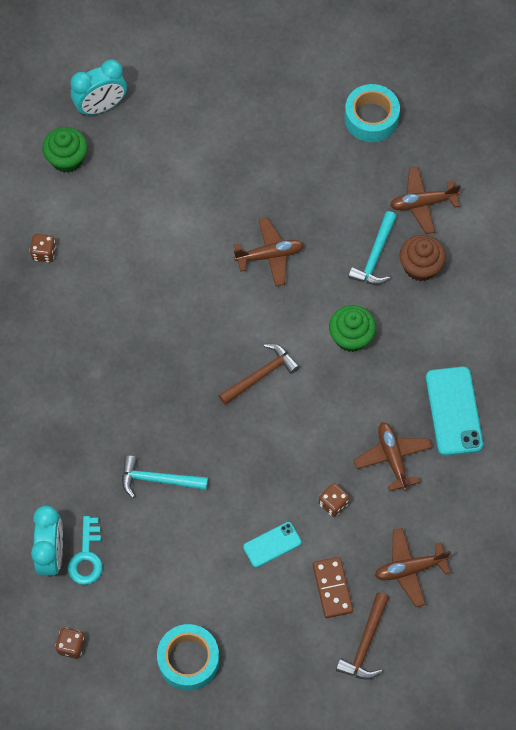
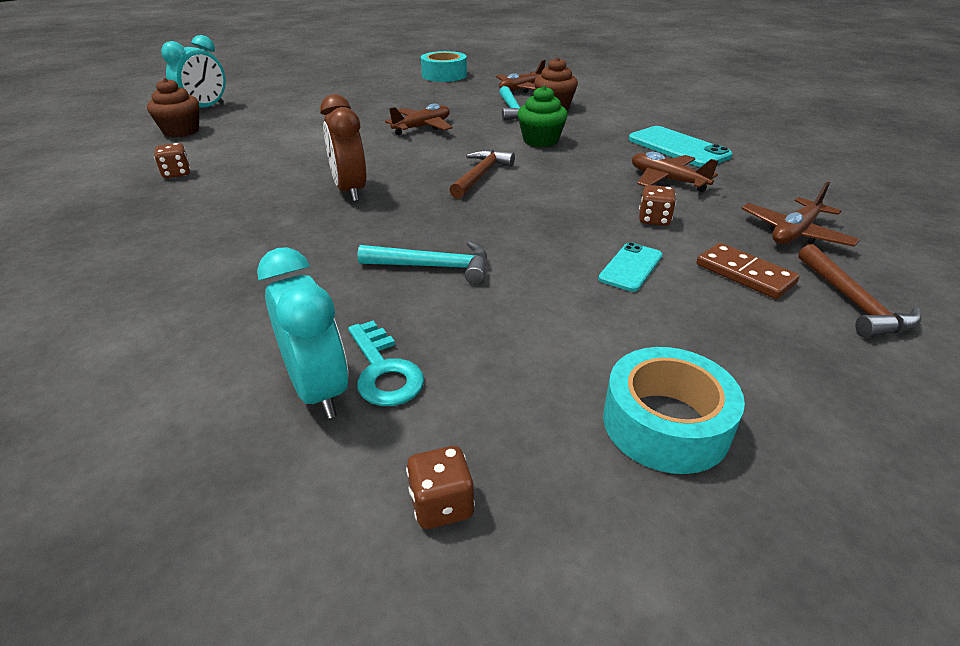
camera: 30 degrees left, 30 degrees down
green cupcake [42,127,88,173] -> brown cupcake [147,78,199,137]
turquoise hammer [122,455,208,498] -> turquoise hammer turned 150 degrees counterclockwise [358,241,488,284]
none -> brown clock [320,94,366,202]

